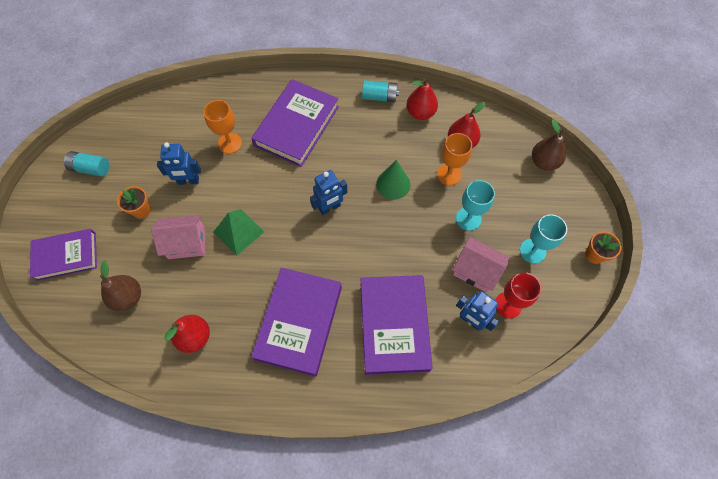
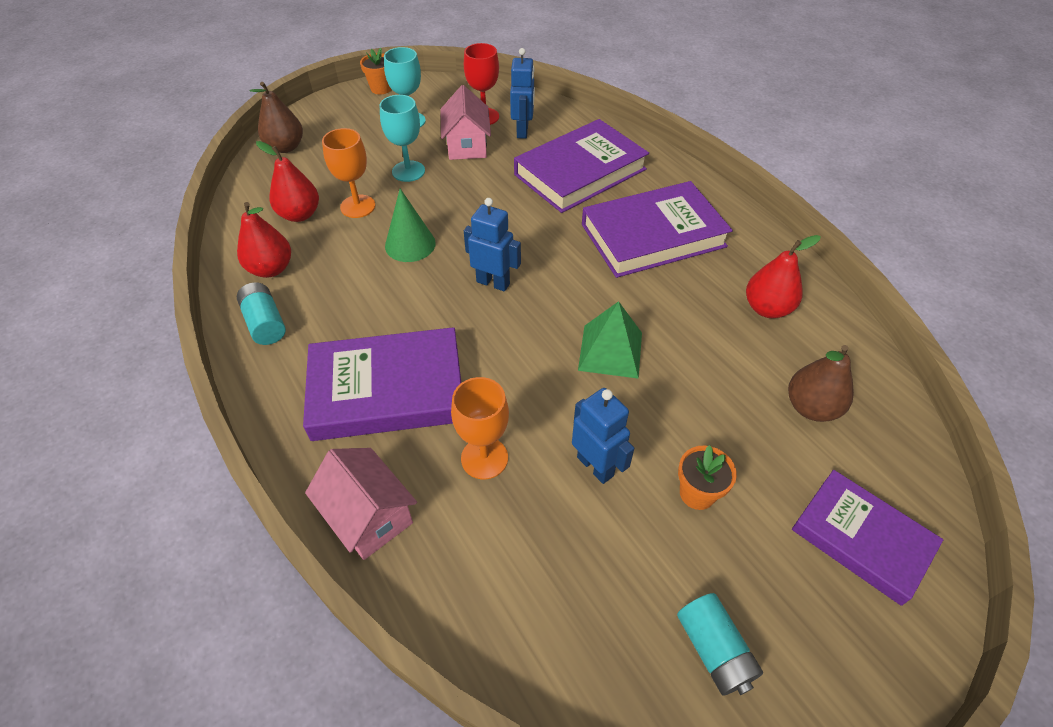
camera: 125 degrees left, 15 degrees down
pink house [151,215,205,259] -> pink house moved to [305,448,417,560]

